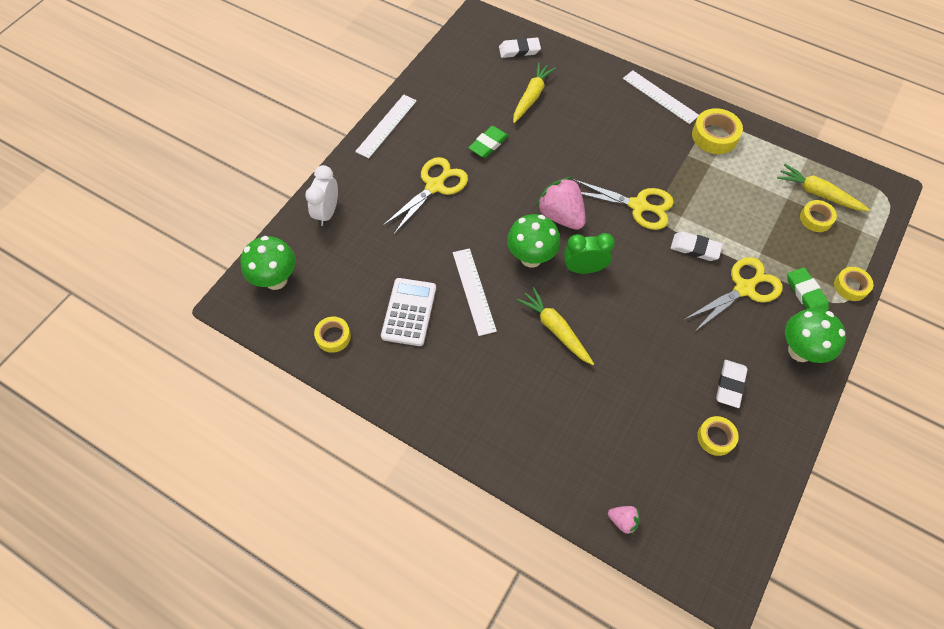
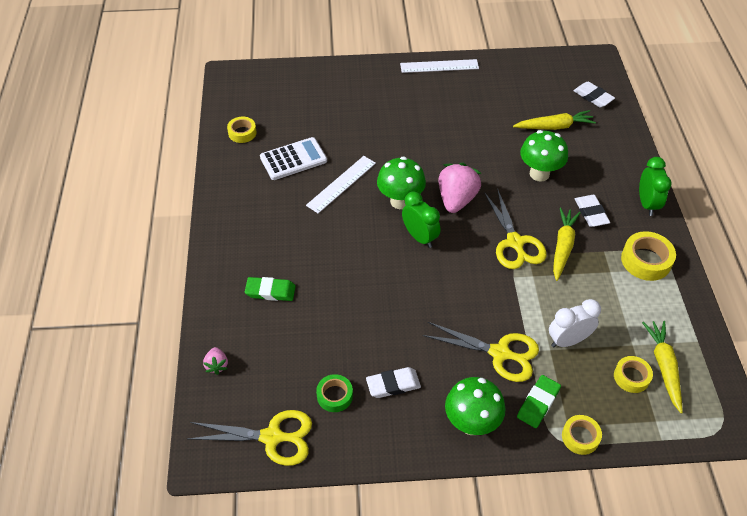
camera: 55 degrees right, 10 degrees down
green mushroom [240,236,296,290] -> green mushroom moved to [520,130,568,182]
white clock [305,165,338,226] -> white clock moved to [549,299,601,347]
yellow scissors [382,157,468,234] -> yellow scissors moved to [188,410,312,466]
green eraser [468,126,509,158] -> green eraser moved to [245,277,296,301]
yellow carrot [517,287,594,365] -> yellow carrot moved to [553,208,581,281]
white ruler [623,70,699,124] -> green clock [639,157,672,216]
white eraser [671,232,723,261] -> white eraser moved to [575,195,610,227]
yellow tape [697,416,739,456] -> green tape [316,374,353,412]

